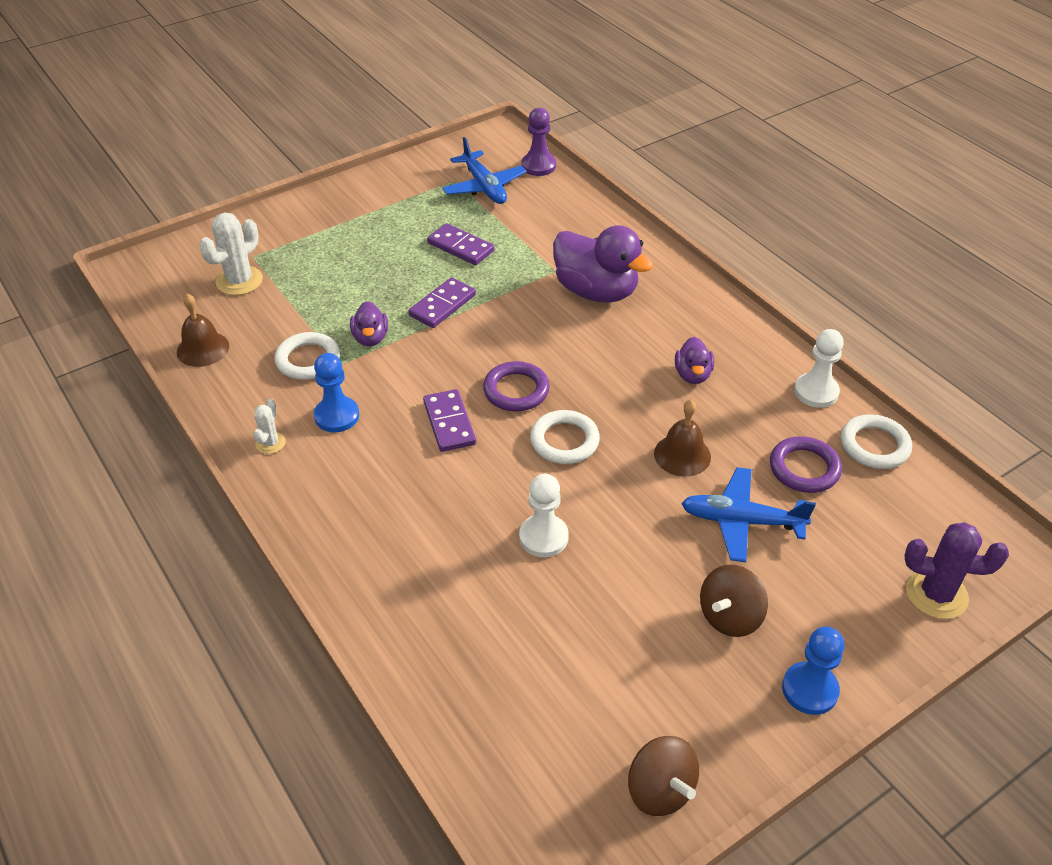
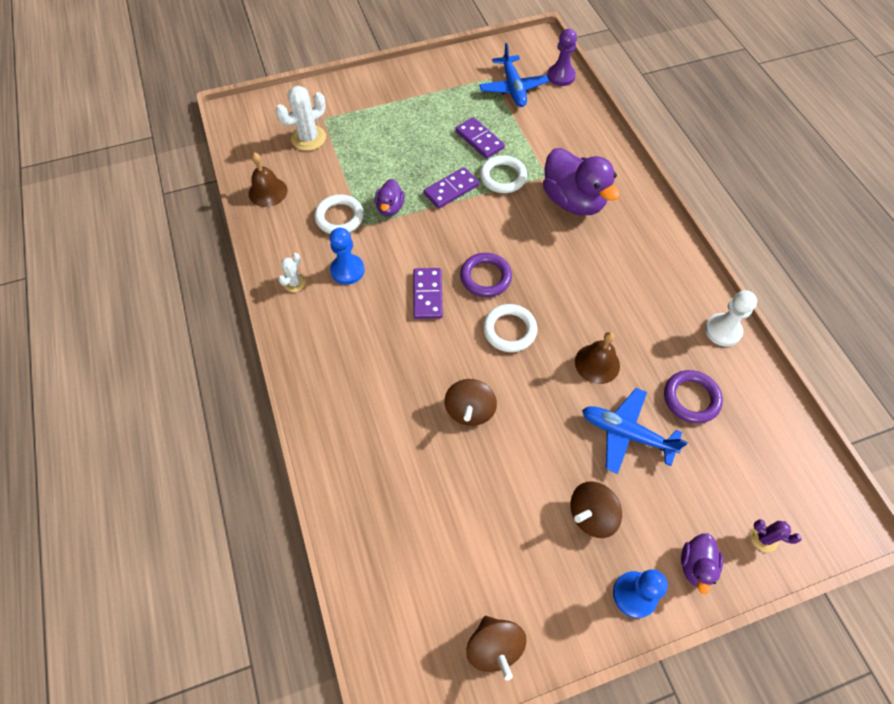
camera: 15 degrees right, 15 degrees up
white pawn [519,474,569,557] -> brown spinning top [445,379,497,426]
purple duck [675,337,714,384] -> purple duck moved to [681,533,723,594]
white ring [841,414,912,469] -> white ring moved to [480,155,527,193]
purple cactus [905,522,1009,619] -> purple cactus [750,519,802,552], size x0.56

